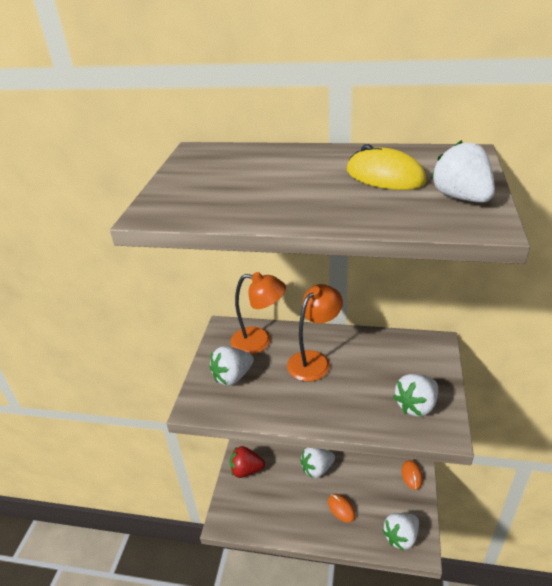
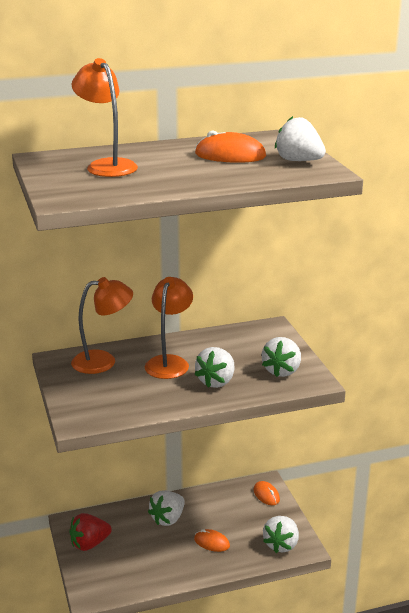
camera: 30 degrees left, 10 degrees down
white strawberry [210,346,254,386] -> white strawberry moved to [194,347,234,388]
yellow mouse [347,144,426,190] -> orange mouse [195,131,266,163]
none -> orange lamp [71,58,138,177]

